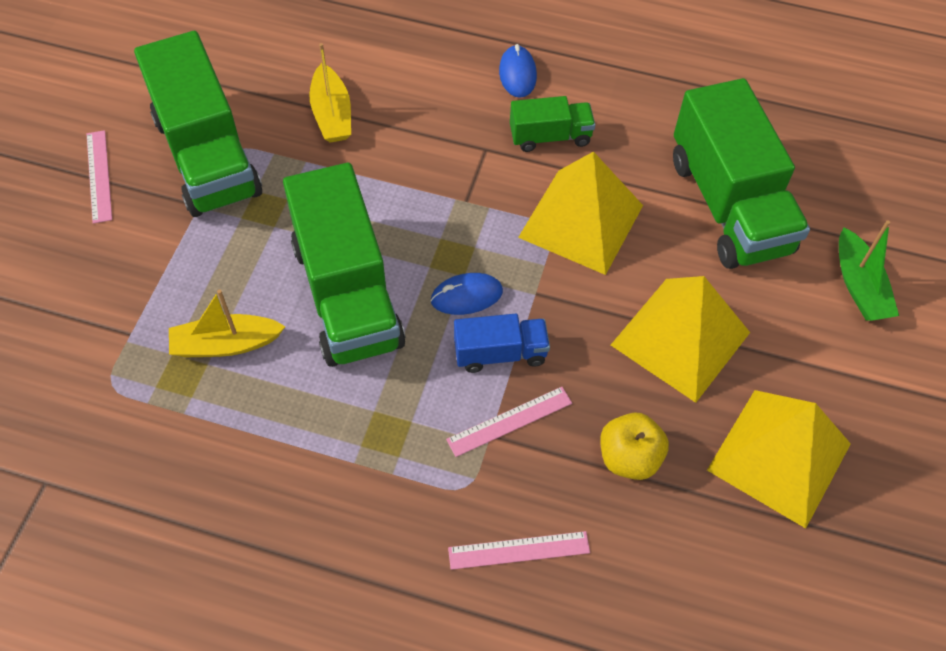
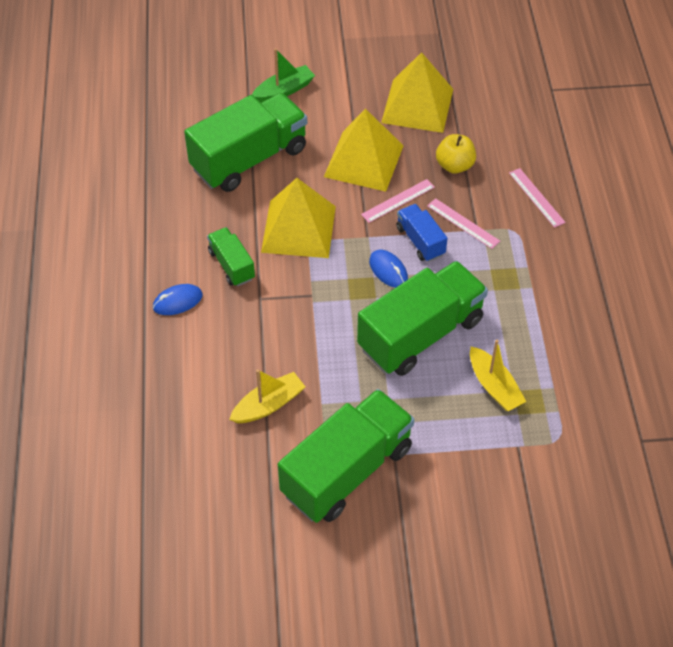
camera: 110 degrees left, 5 degrees down
pink ruler [86,130,112,224] -> pink ruler moved to [361,179,435,223]

